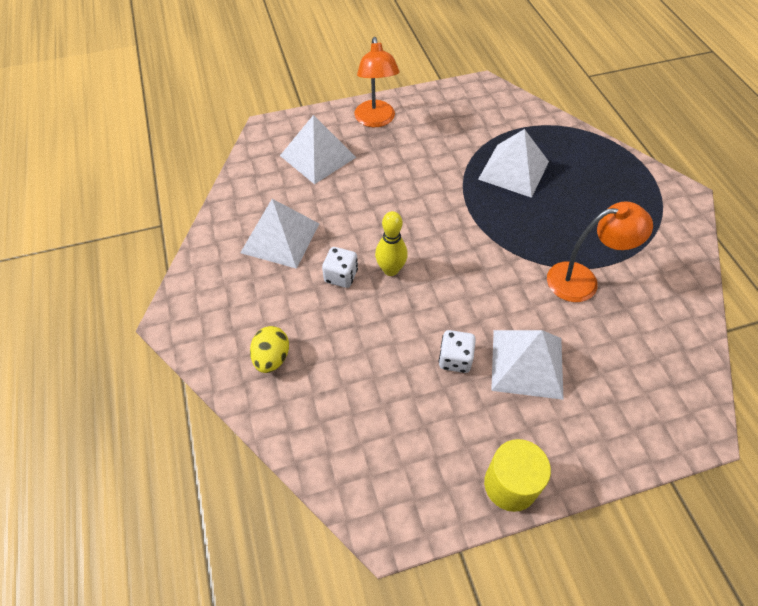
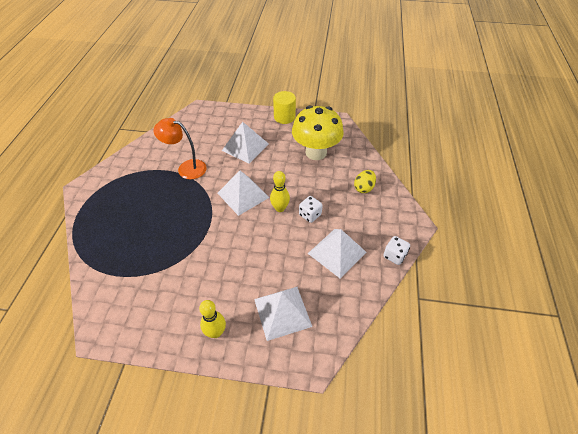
camera: 155 degrees left, 5 degrees down
orange lamp [355,37,399,127] -> yellow bowling pin [199,300,226,338]
white dice [439,330,476,373] -> white dice moved to [383,236,410,265]
white pyramid [478,129,549,198] -> white pyramid moved to [218,171,270,216]
none -> yellow mushroom [292,106,344,160]

